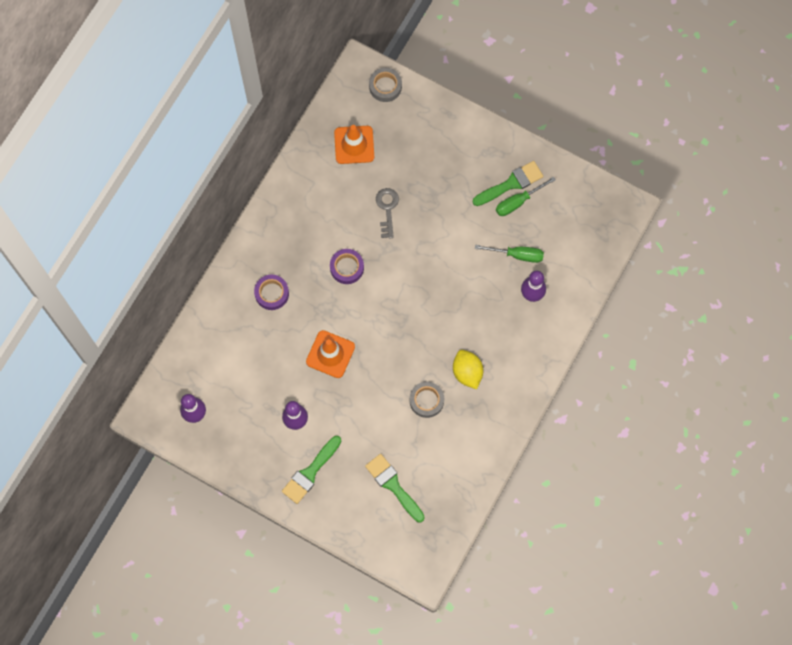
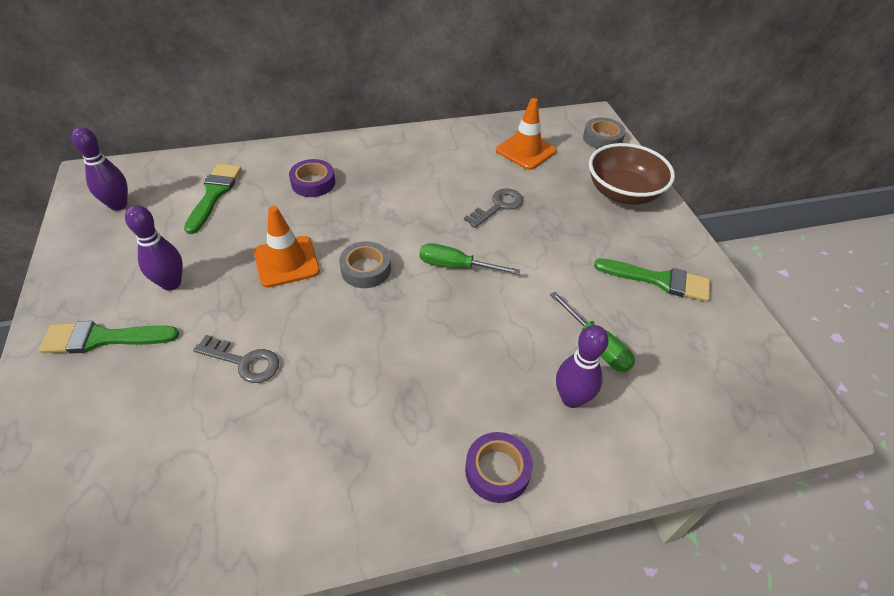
camera: 45 degrees right, 25 degrees down
purple tape [330,249,364,284] -> purple tape moved to [465,432,533,503]
green brush [365,454,425,523] -> green brush moved to [184,164,242,234]
grey tape [410,382,444,418] -> grey tape moved to [339,241,391,288]
yellow lemon [453,350,483,389] -> none
green screwdriver [496,177,556,216] -> green screwdriver moved to [419,243,520,275]
none -> grey key [193,335,279,383]
none -> brown bowl [589,143,675,205]

